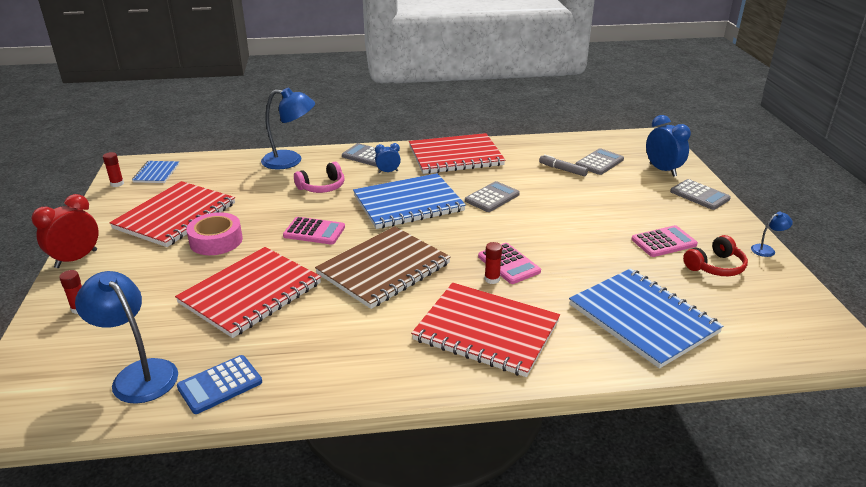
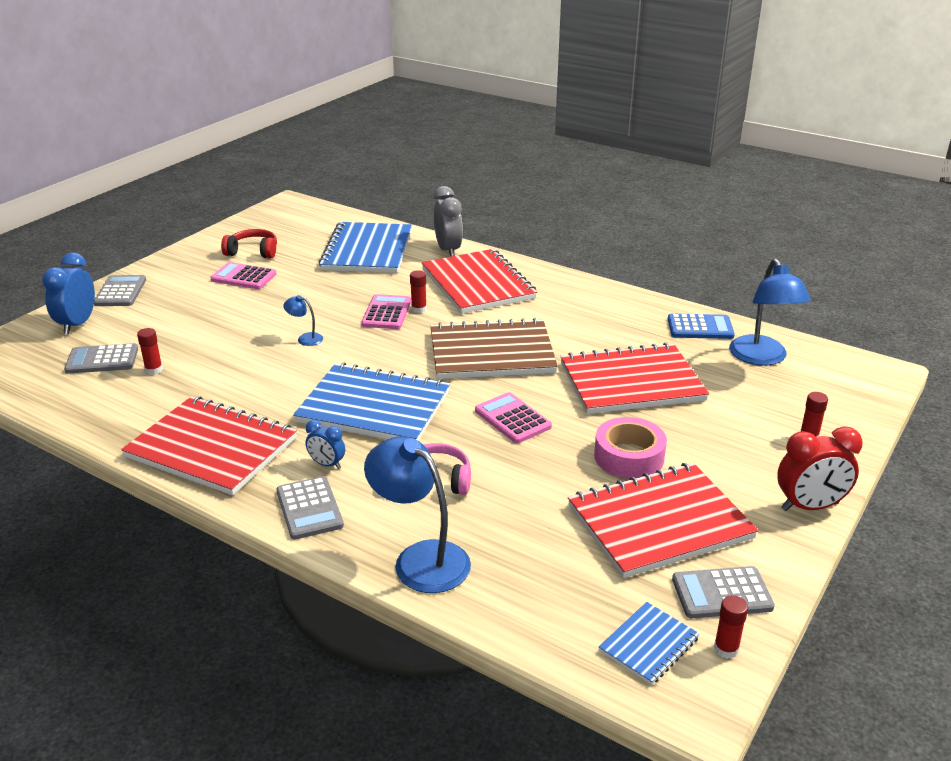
camera: 140 degrees left, 0 degrees up
grey calculator [465,181,520,212] -> grey calculator moved to [672,566,775,618]
grey marker [539,154,588,176] -> red glue stick [137,328,163,375]
blue lamp [751,212,793,257] -> blue lamp moved to [283,295,323,346]
none -> grey clock [434,186,463,257]

